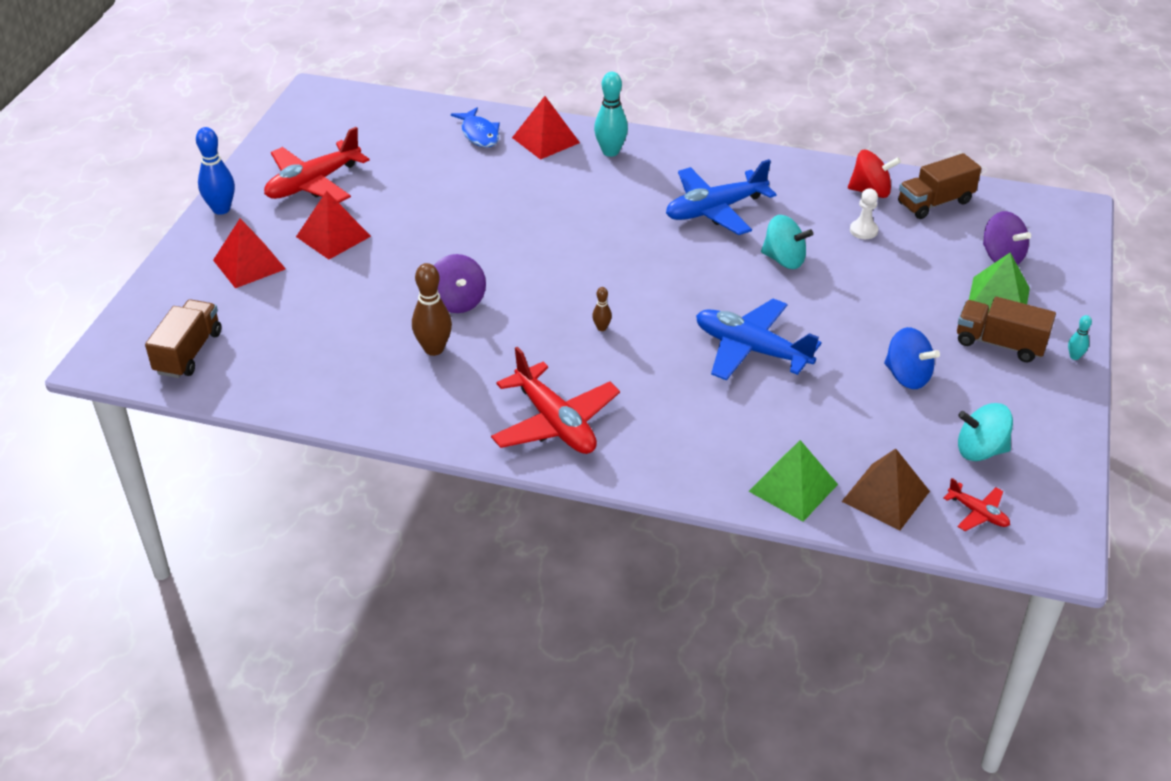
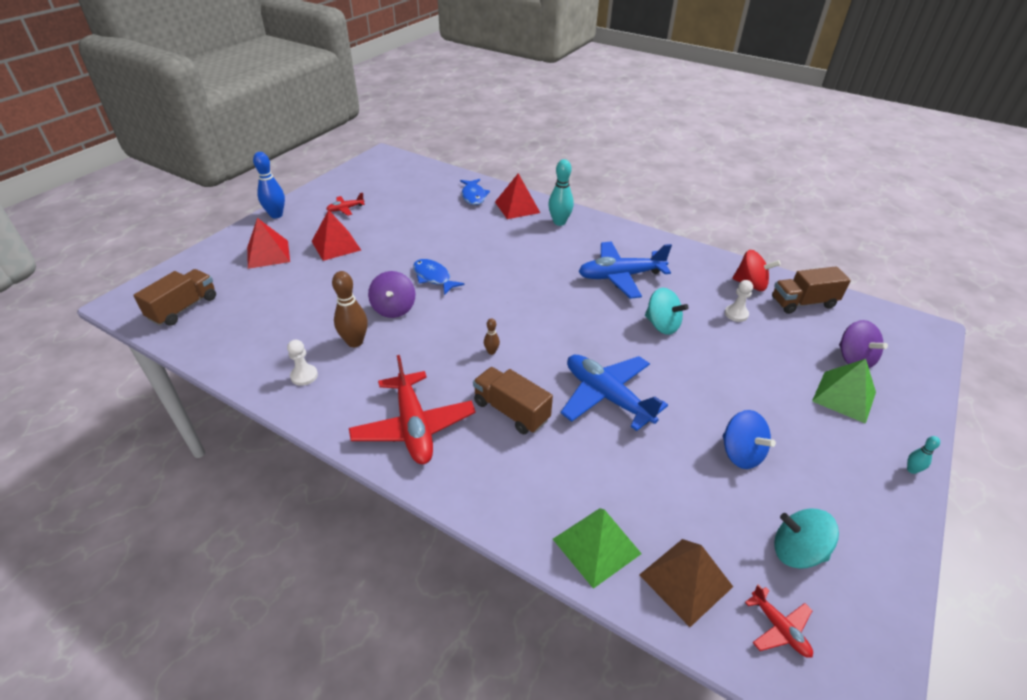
camera: 15 degrees right, 0 degrees up
red plane [264,127,369,203] -> red plane [327,193,365,216], size x0.48
brown truck [957,297,1056,362] -> brown truck moved to [473,367,553,434]
none -> white pawn [287,340,318,386]
none -> blue fish [413,259,465,295]

